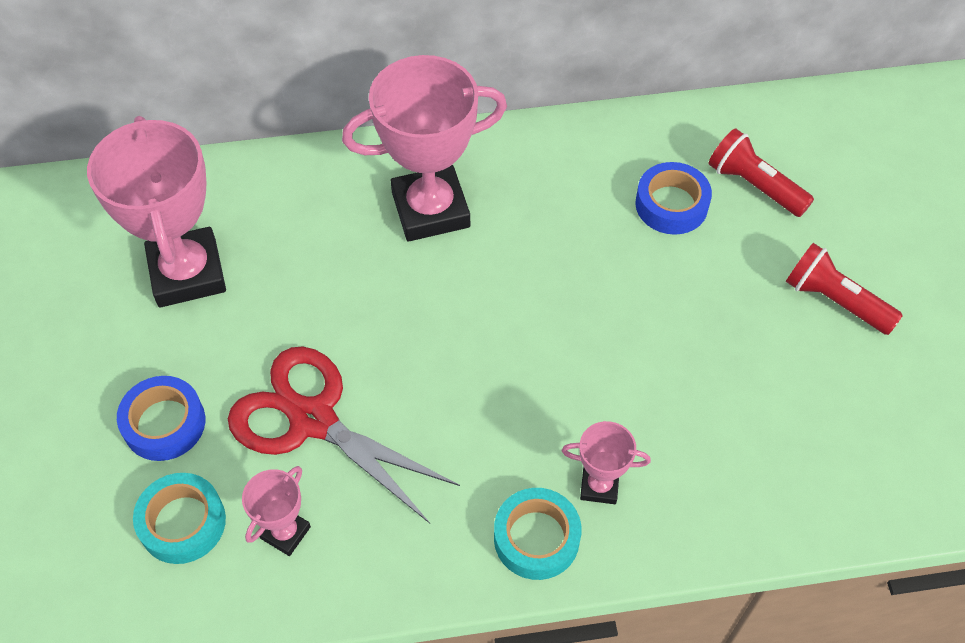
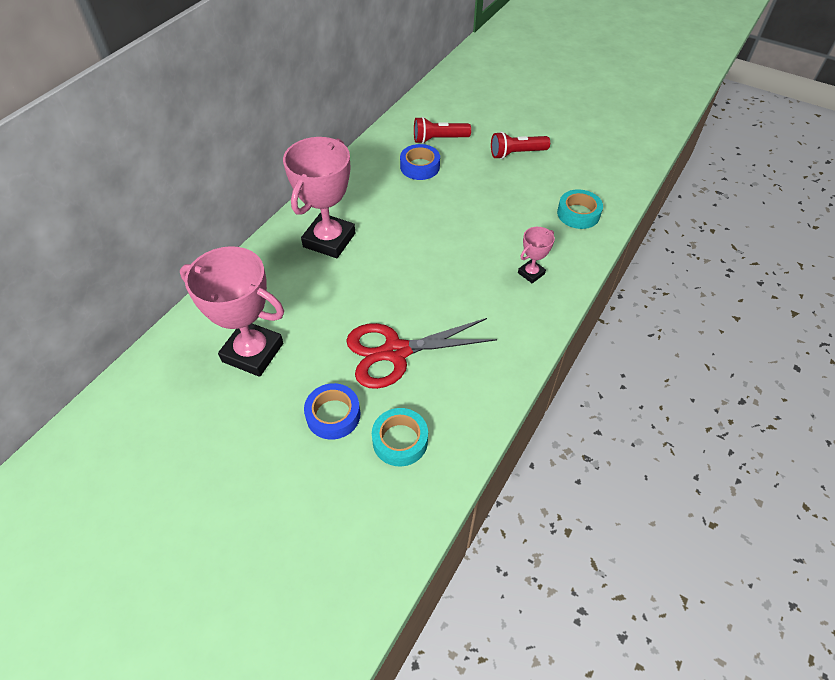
camera: 50 degrees left, 5 degrees down
pink trophy [242,466,311,556] -> none
turquoise tape [494,488,582,580] -> turquoise tape moved to [557,189,603,229]

